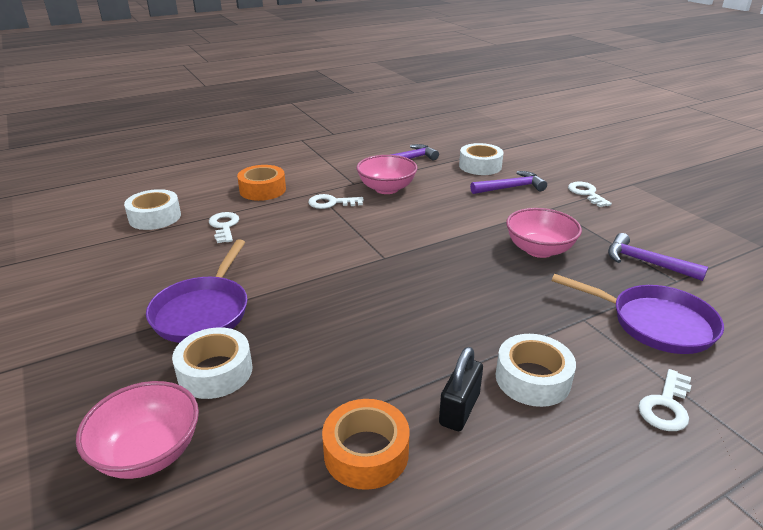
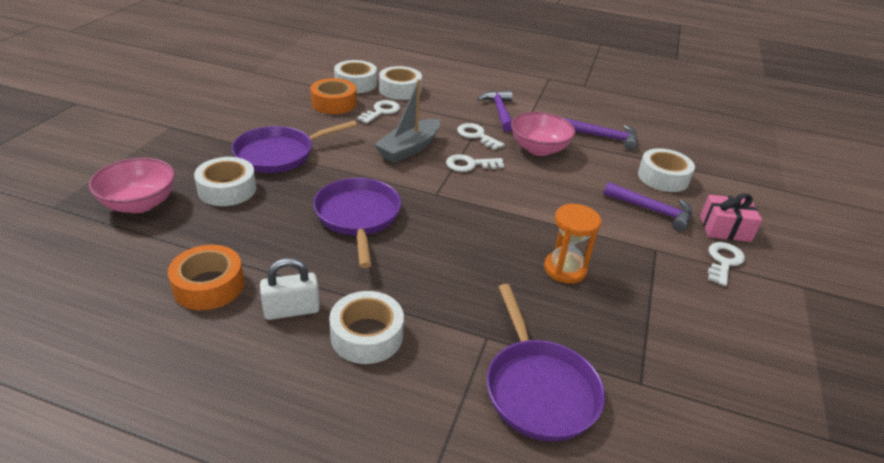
camera: 45 degrees right, 5 degrees up
orange tape [237,165,286,201] -> orange tape moved to [310,78,357,114]
black padlock [439,347,483,431] -> white padlock [260,258,320,320]
pink bowl [506,208,582,258] -> orange hourglass [544,204,601,284]
purple hammer [608,233,708,281] -> purple hammer moved to [477,91,513,132]
white key [638,369,691,431] -> white key moved to [446,154,504,172]
none -> purple pan [313,178,401,268]
none -> grey boat [374,79,440,163]
none -> white tape [379,66,422,100]
none -> pink gift [700,193,762,242]

